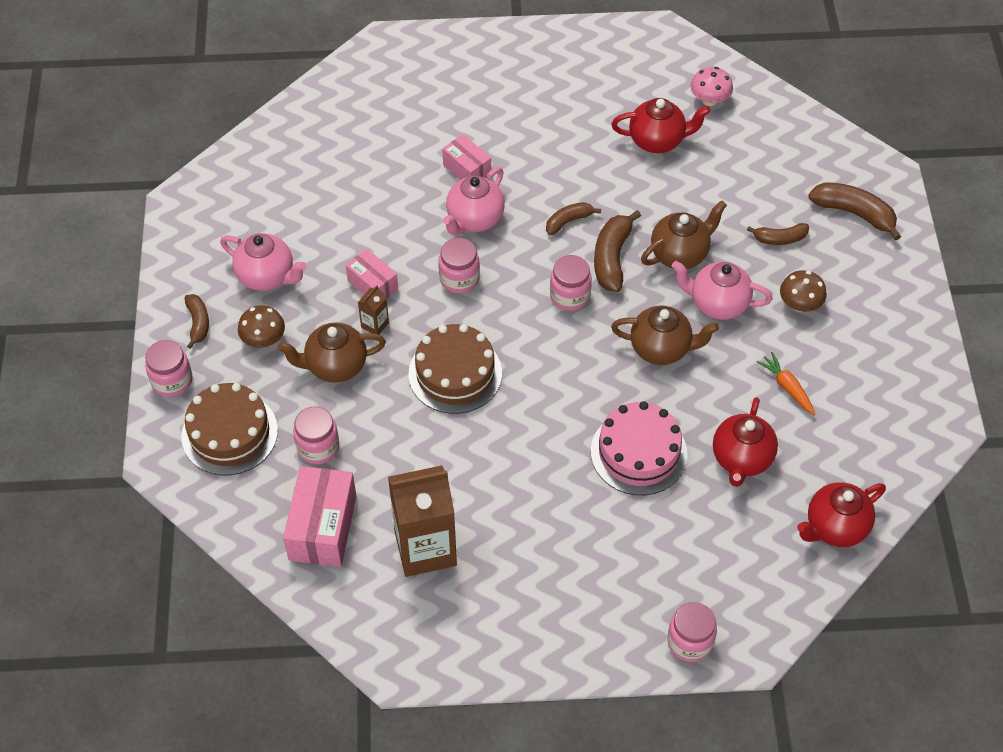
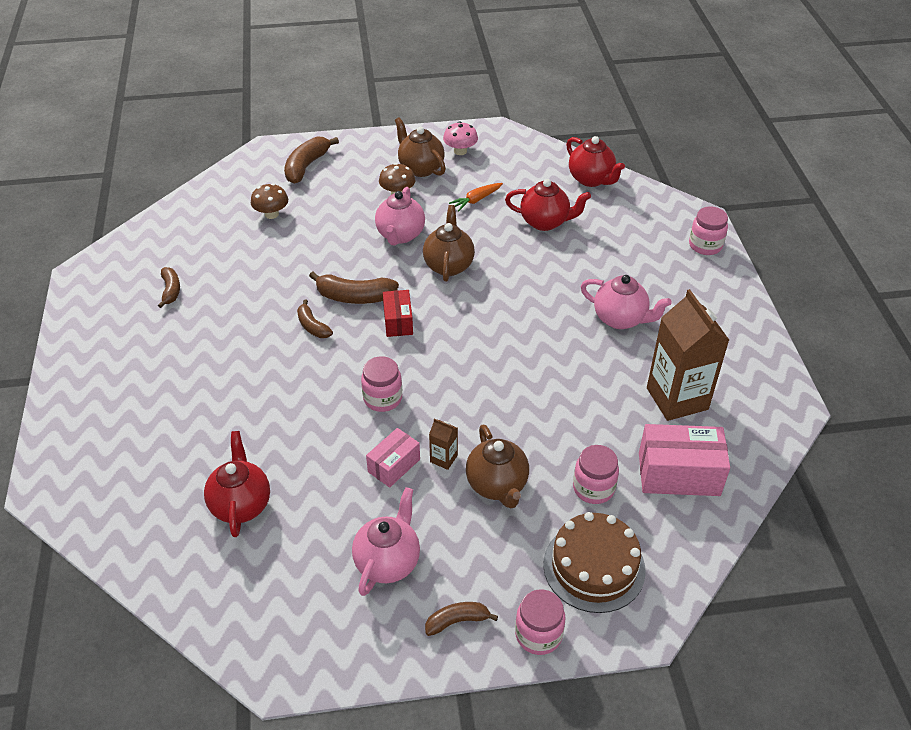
camera: 95 degrees left, 10 degrees down
brown mushroom [238,305,285,348] -> brown mushroom moved to [251,183,288,219]
brown cake [409,324,502,414] -> none
pink box [442,134,491,180] -> none
pink teapot [443,167,505,235] -> pink teapot moved to [581,275,672,329]
pink jar [550,255,592,311] -> red box [383,290,413,337]
pink cake [591,401,687,495] -> none
red teapot [611,98,711,153] -> red teapot moved to [204,431,270,537]
brown teapot [641,200,727,269] -> brown teapot moved to [395,117,446,177]
pink mushroom [690,67,733,106] -> pink mushroom moved to [443,121,478,155]
brown banana [747,223,809,245] -> brown banana moved to [158,267,180,308]

